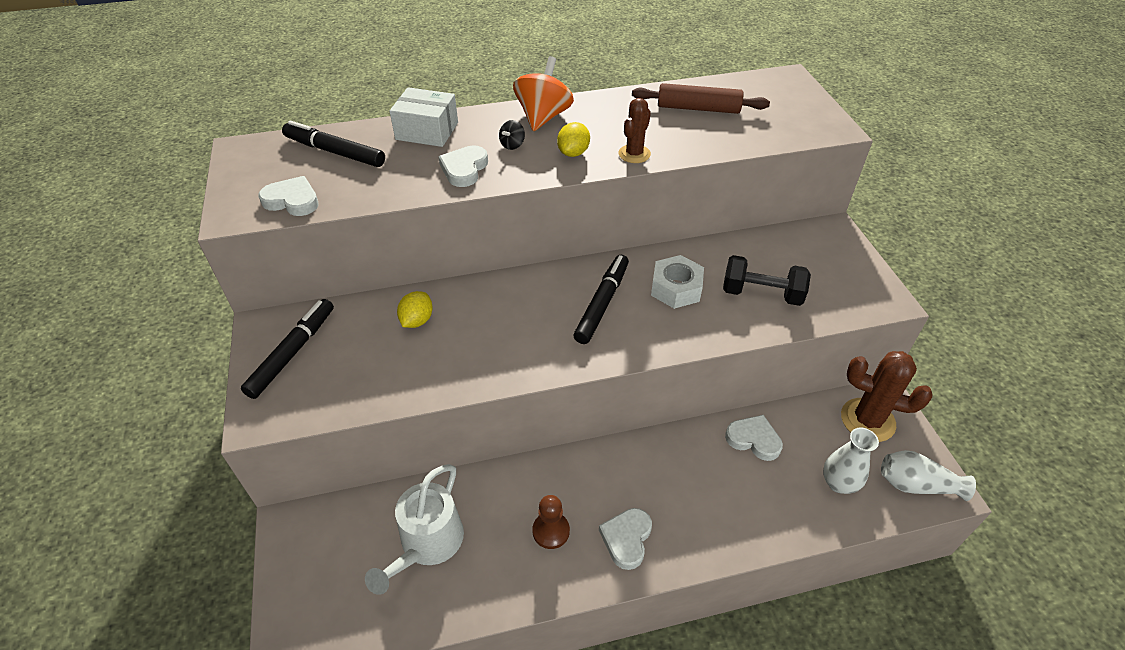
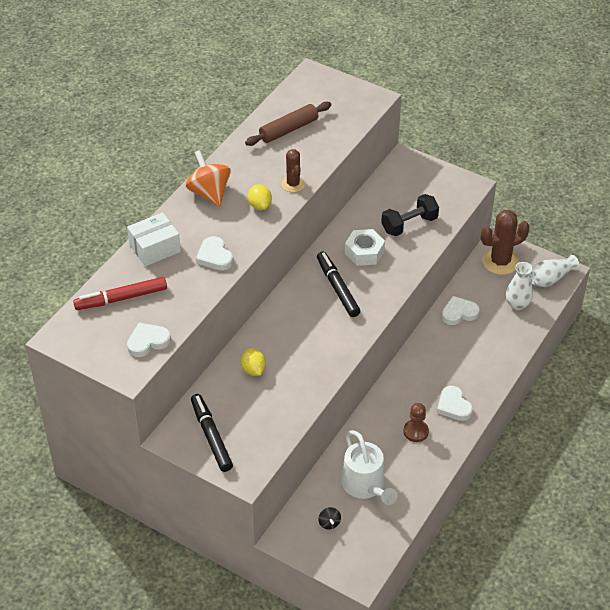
camera: 45 degrees left, 0 degrees up
black marker [282,121,385,167] -> red marker [73,277,167,310]
black spinning top [499,120,525,150] -> black spinning top moved to [318,507,341,529]

